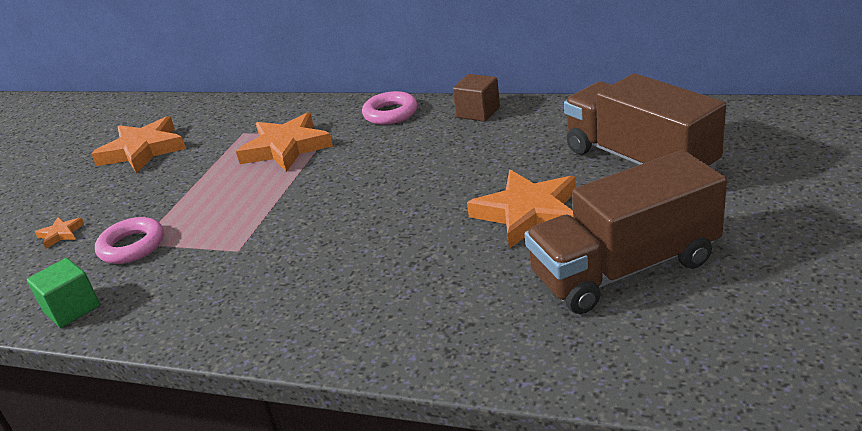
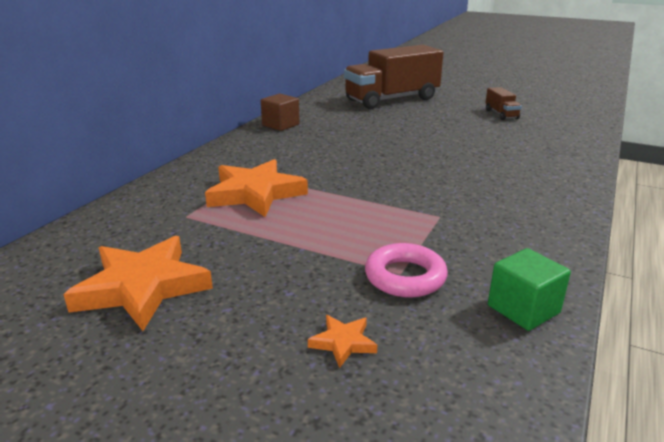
camera: 85 degrees left, 5 degrees down
pink ring [362,91,417,125] -> none
orange star [467,170,576,249] -> none
brown truck [525,150,727,314] -> brown truck [485,87,522,120], size x0.43

